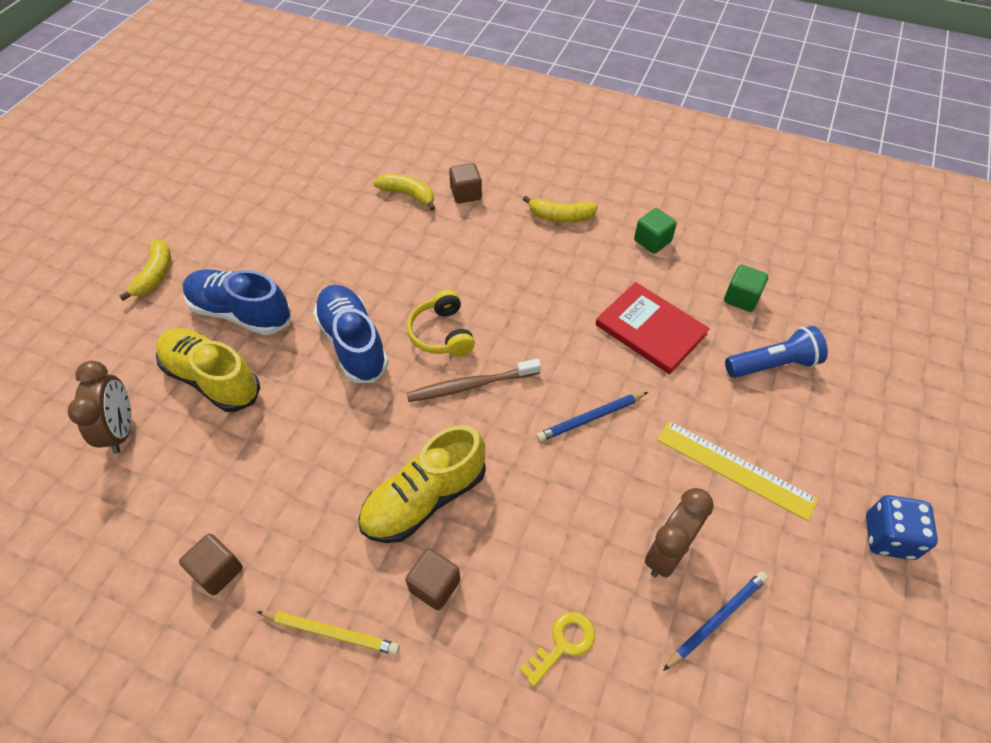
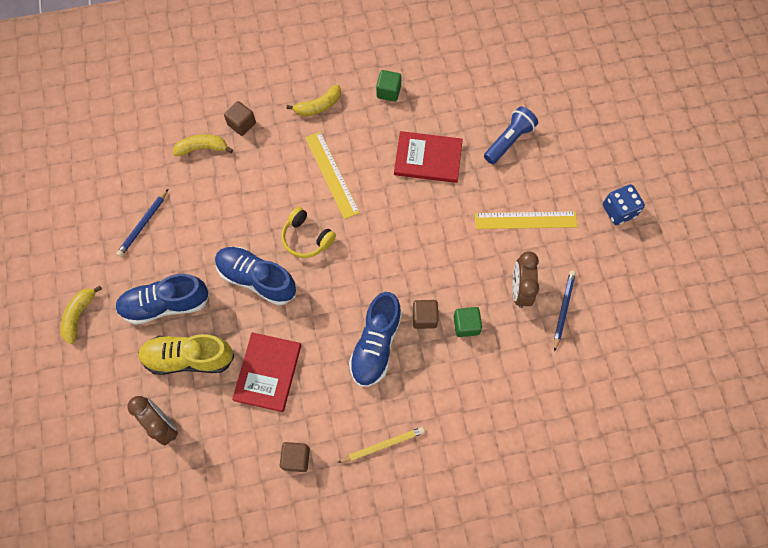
camera: 35 degrees left, 15 degrees up
yellow banana [119,239,171,301] -> yellow banana turned 135 degrees counterclockwise [61,285,102,344]
yellow shoe [358,425,486,543] -> blue shoe [349,292,402,387]
brown cube [405,548,460,610] -> brown cube moved to [412,300,439,329]
brown toothbrush [406,359,541,402] -> none
yellow key [519,612,595,687] -> none
blue pencil [536,392,648,442] -> blue pencil moved to [116,189,168,257]
green cube [724,265,768,312] -> green cube moved to [454,307,482,337]
none -> red book [232,332,301,412]
none -> yellow ruler [305,132,360,219]

